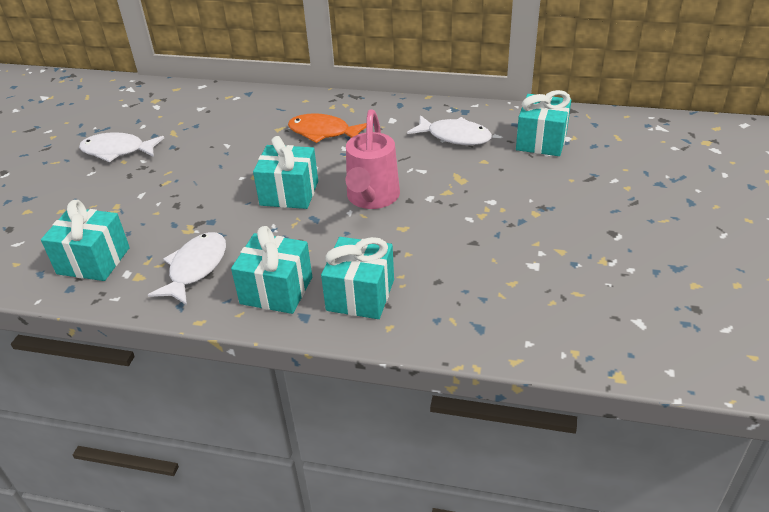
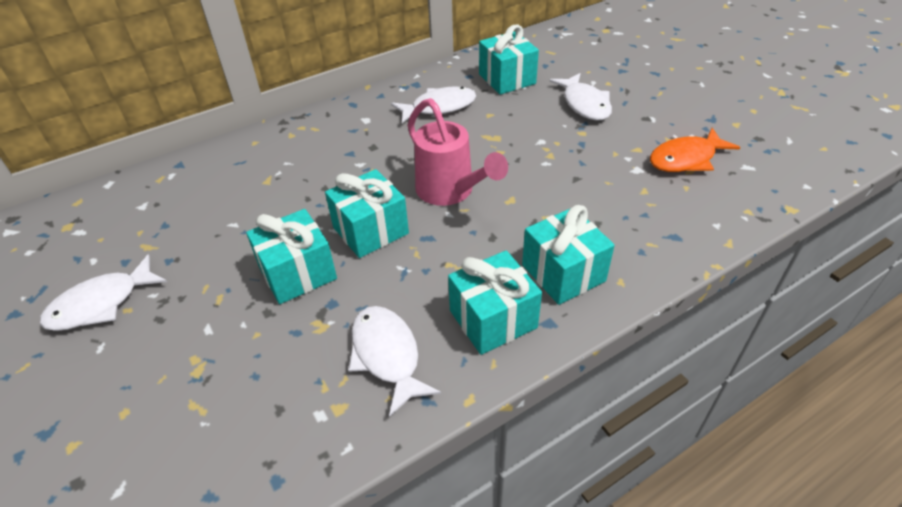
camera: 45 degrees left, 5 degrees up
turquoise gift [41,200,130,281] -> turquoise gift moved to [246,209,337,304]
orange fish [288,113,366,143] -> orange fish moved to [650,128,741,172]
none -> white fish [549,73,612,121]

